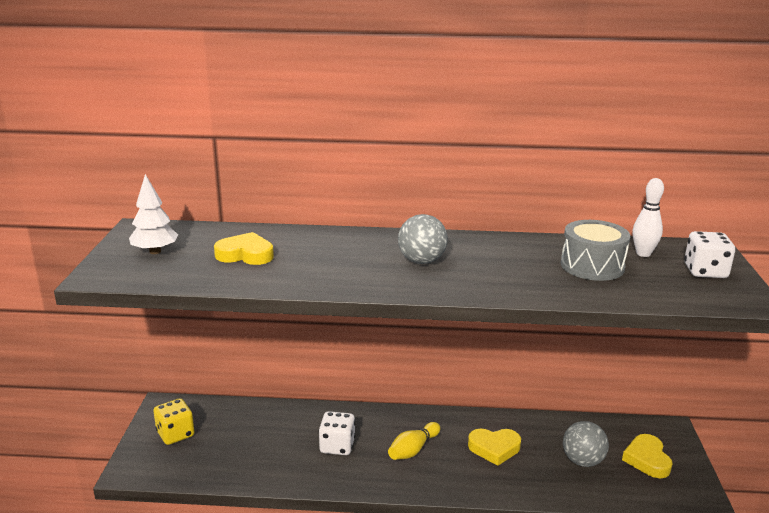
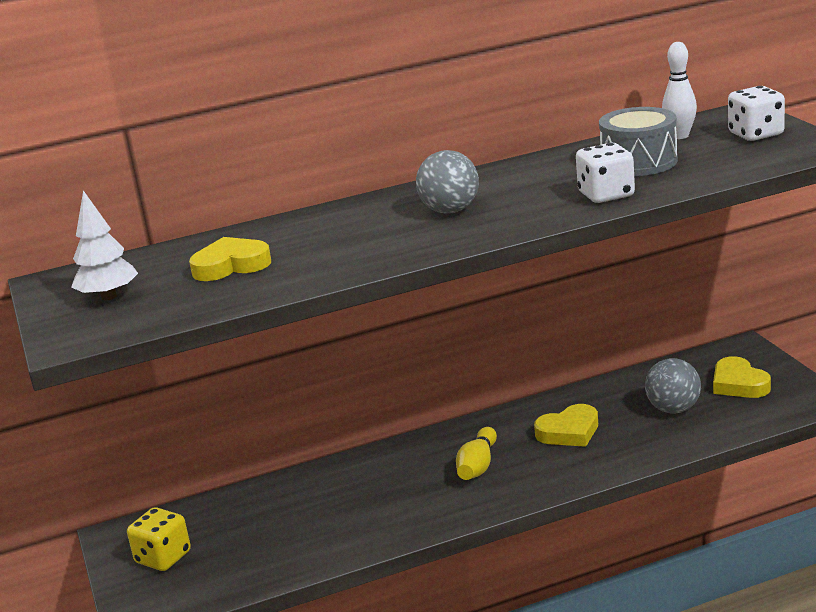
camera: 20 degrees left, 0 degrees up
white dice [319,411,355,455] -> white dice moved to [576,143,635,203]

